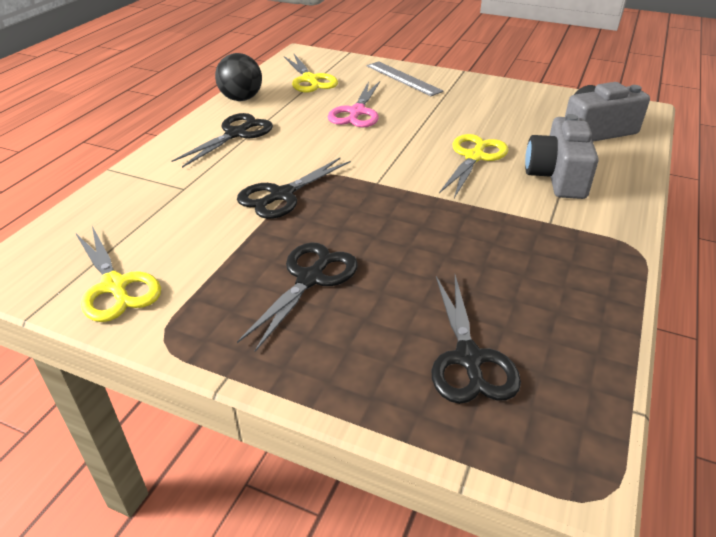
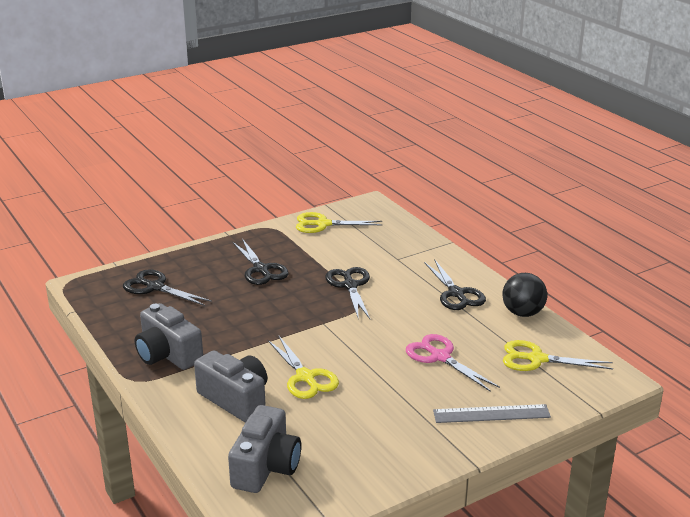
camera: 125 degrees right, 10 degrees down
none -> grey camera [135,303,203,370]

